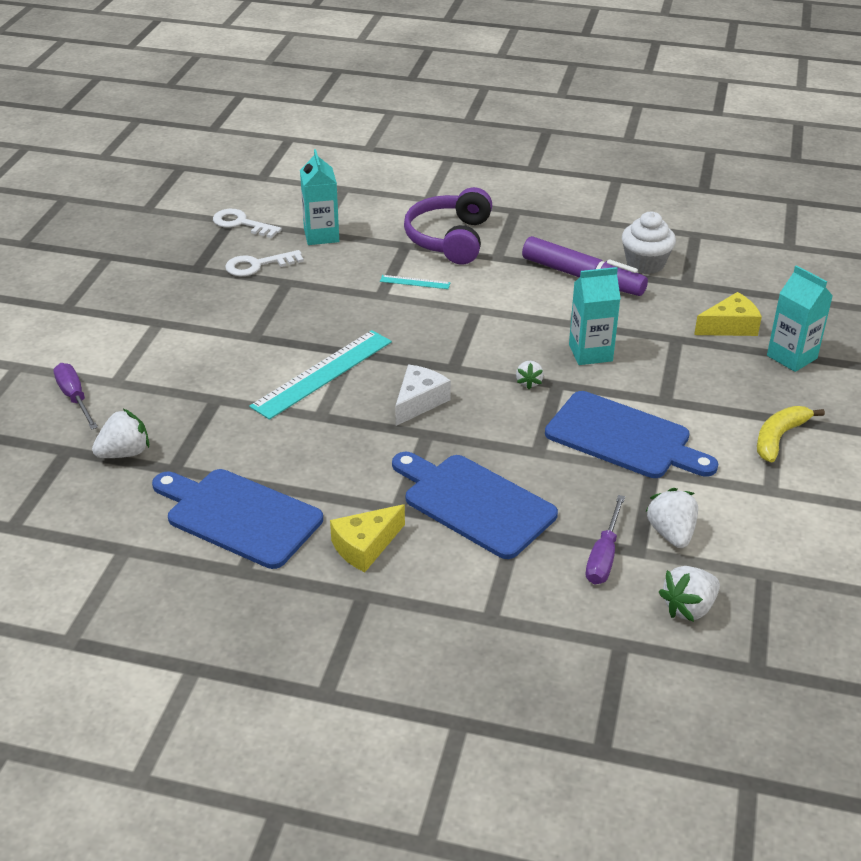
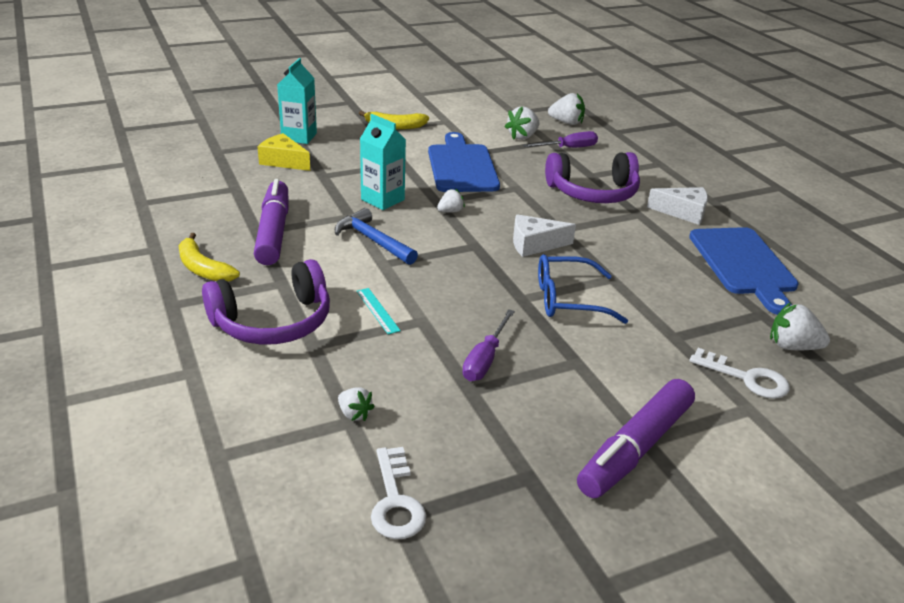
camera: 130 degrees left, 5 degrees down
purple screwdriver [53,363,98,430] -> purple screwdriver moved to [462,309,515,381]
white key [225,250,304,276] -> white key moved to [689,348,790,399]
turquoise ruler [249,330,392,420] -> blue glasses [538,254,628,324]
turquoise carton [300,149,339,245] -> white strawberry [338,387,375,421]
yellow cheese [330,504,405,572] -> white cheese [647,187,708,225]
blue cutting board [392,452,558,559] -> purple headphones [545,152,640,203]
white cupcake [622,212,676,274] -> none
none -> yellow banana [179,233,240,282]
none -> blue hammer [335,208,418,265]
none -> purple marker [577,379,695,498]

